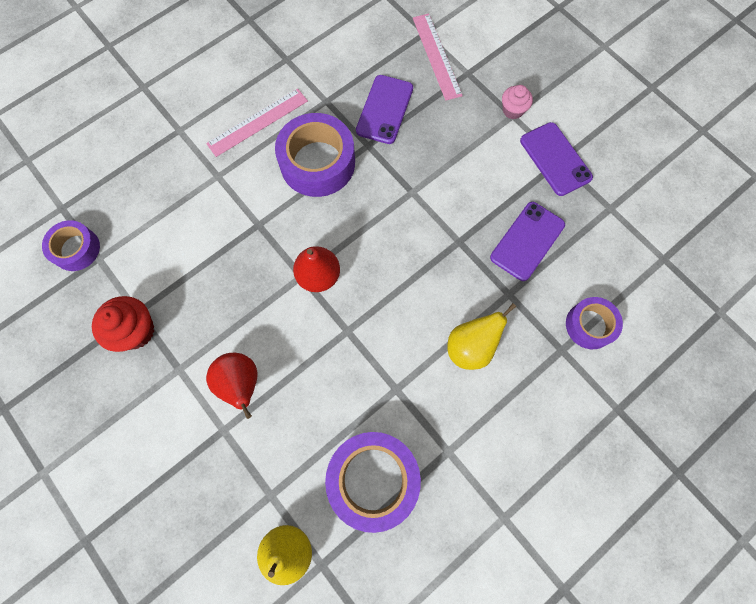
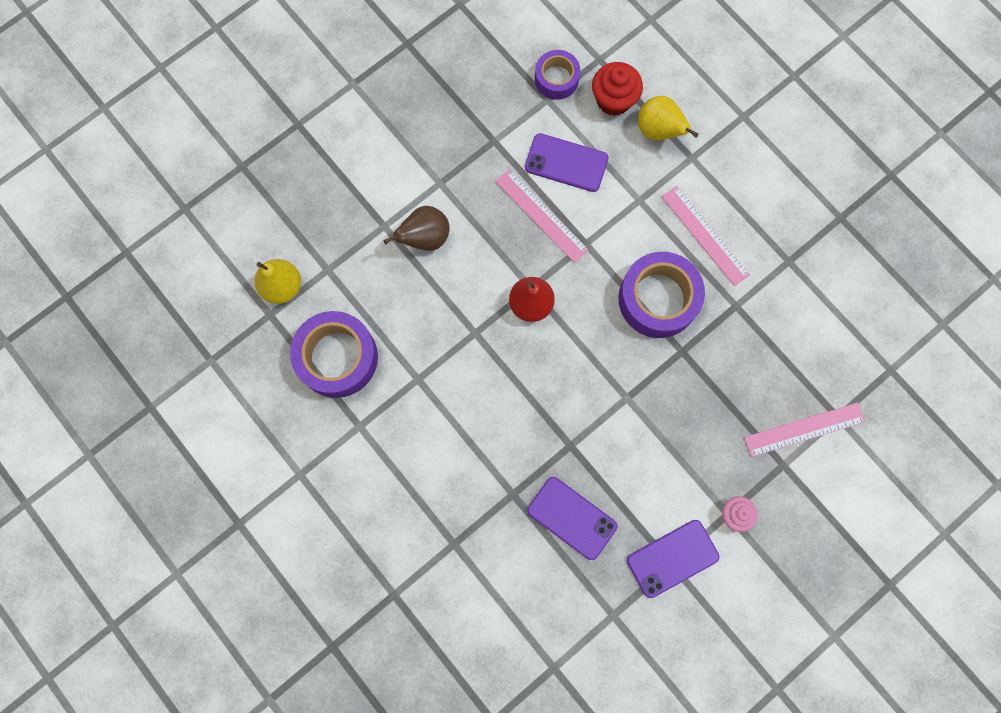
camera: 90 degrees right, 5 degrees up
red cupcake [92,296,154,352] -> red cupcake moved to [592,62,643,116]
red pear [206,353,257,419] -> brown pear [383,206,450,251]
purple phone [356,75,413,144] -> purple phone moved to [525,133,608,192]
yellow pear [448,303,517,370] -> yellow pear moved to [638,96,699,140]
purple tape [566,297,623,349] -> none
none -> pink ruler [495,169,589,263]

